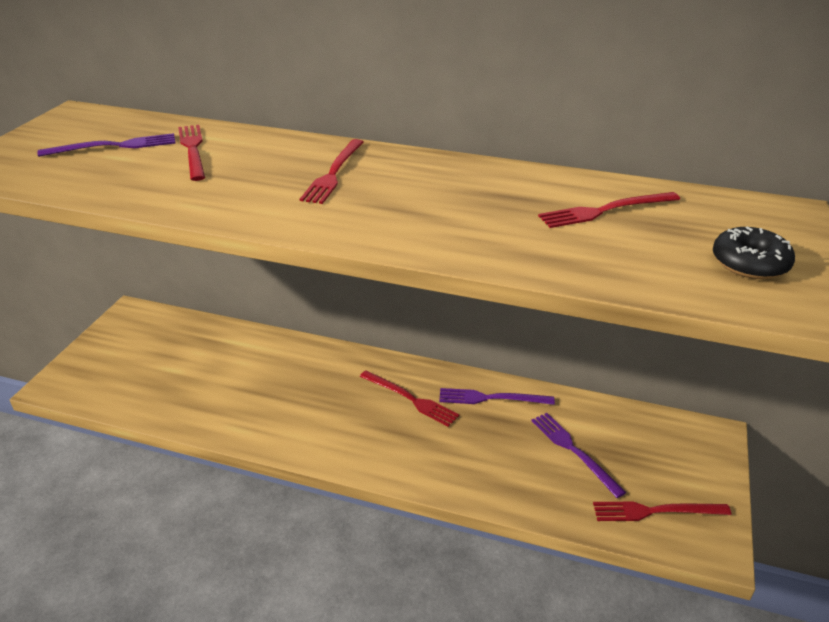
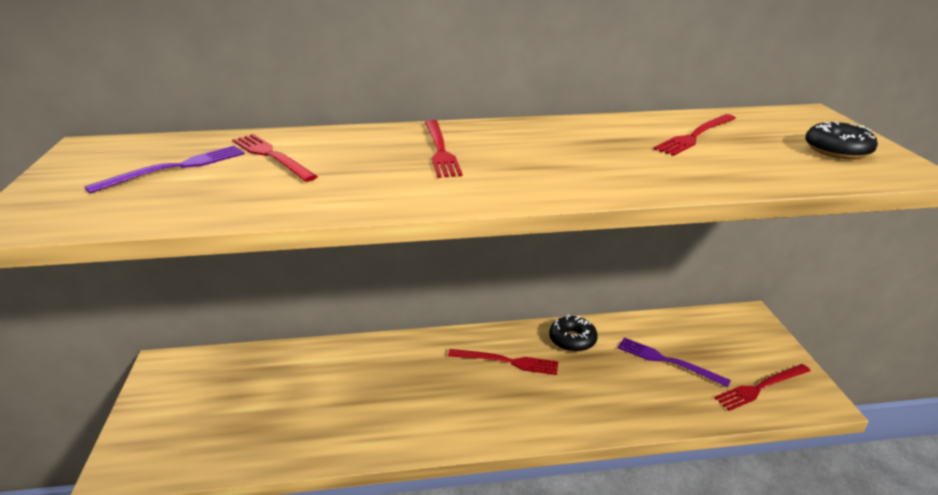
camera: 25 degrees left, 5 degrees down
purple fork [439,388,555,405] -> black donut [549,314,598,352]

